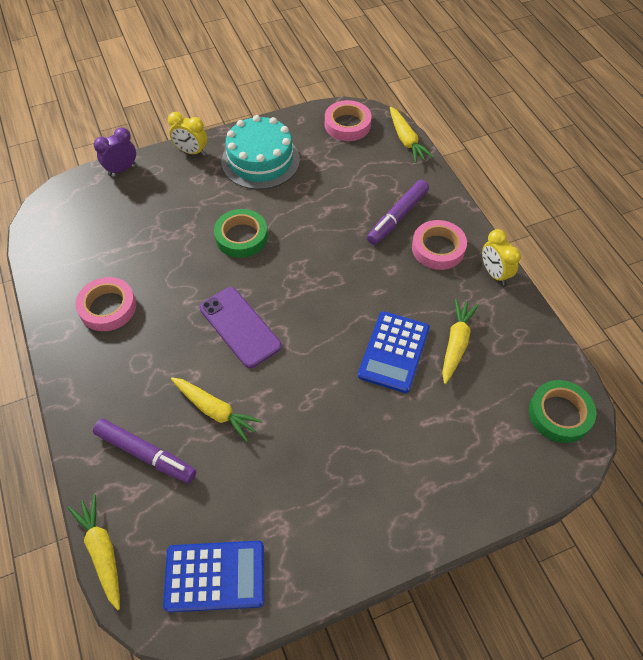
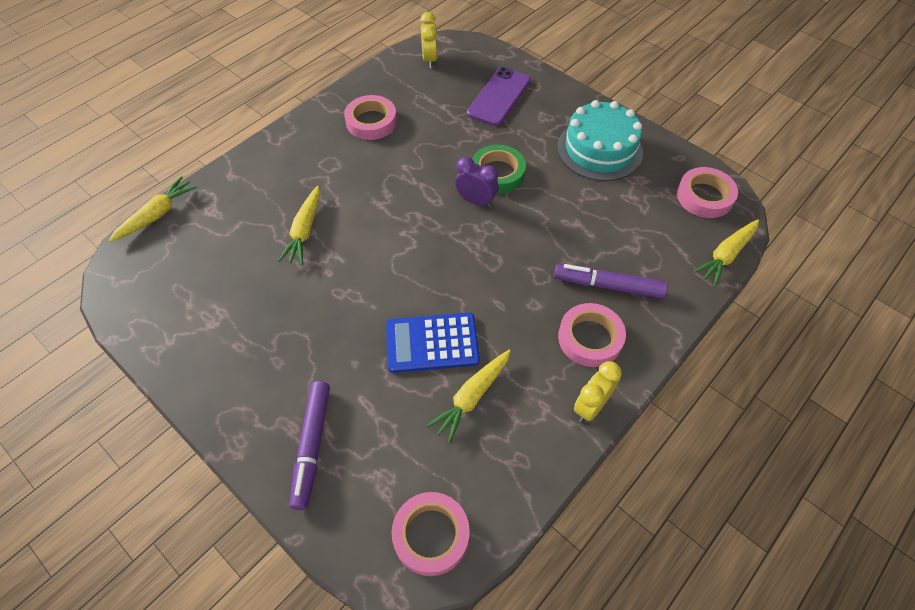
camera: 65 degrees right, 0 degrees up
purple marker [93,419,196,483] -> purple marker moved to [289,381,330,510]
purple clock [94,128,136,176] -> purple clock moved to [455,157,499,208]
blue calculator [163,541,264,613] -> none
yellow clock [168,112,207,156] -> yellow clock moved to [420,12,437,68]
purple phone [199,287,282,368] -> purple phone moved to [467,67,531,126]
yellow carrot [442,299,479,384] -> yellow carrot turned 135 degrees clockwise [426,350,511,444]
green tape [529,380,596,443] -> pink tape [392,492,470,576]

